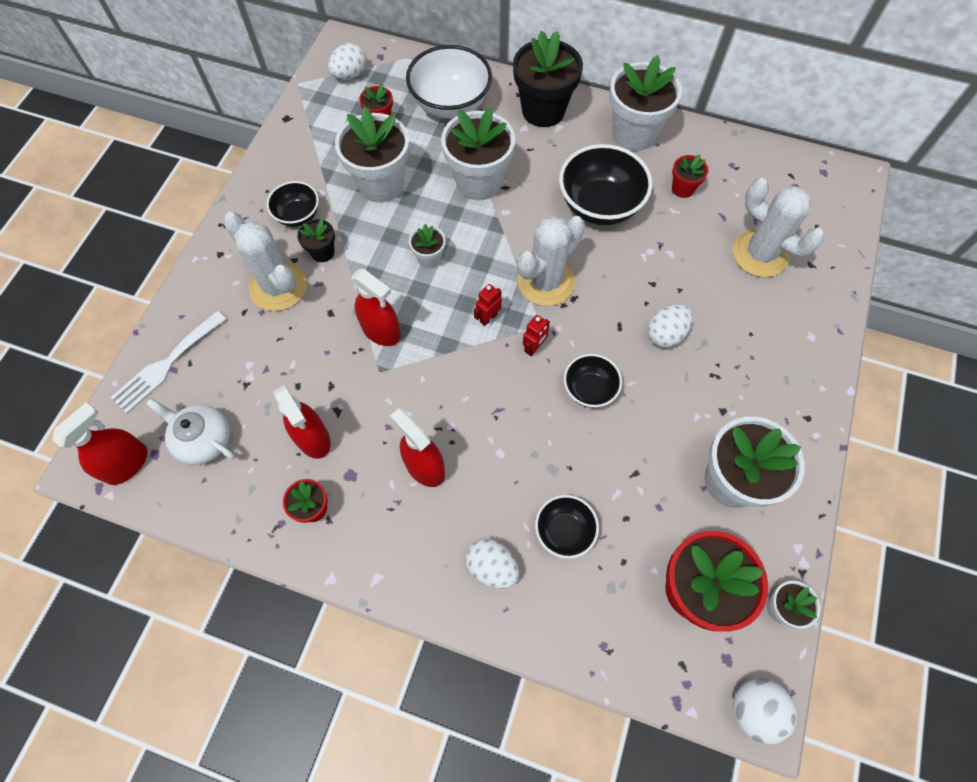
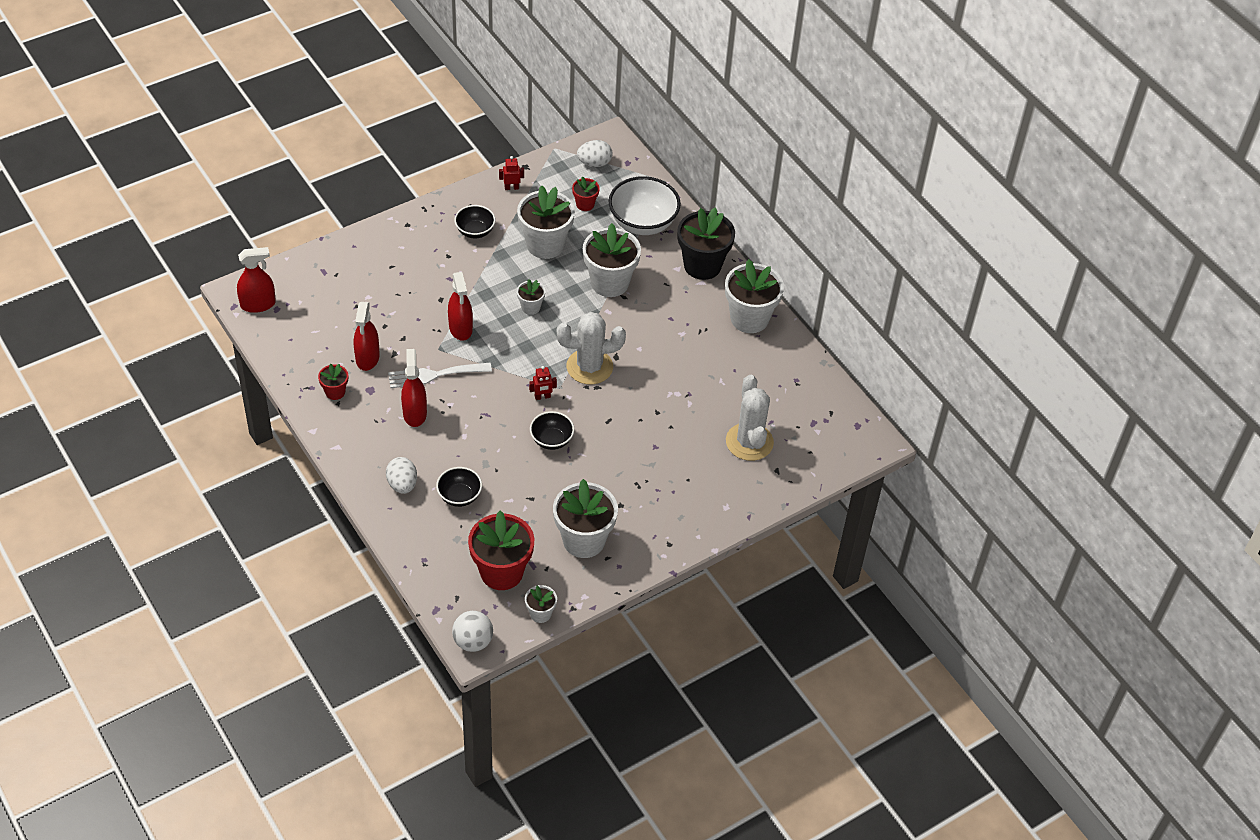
camera: 35 degrees right, 15 degrees down
white fork [110,310,226,414] -> white fork moved to [388,363,492,388]
white teapot [146,398,235,465] -> none
white cactus [223,212,307,311] -> none
black flower pot [297,219,335,262] -> none
red robot [474,284,502,326] -> red robot moved to [499,156,524,190]
black bowl [559,144,652,225] -> none
white egg [647,304,693,348] -> none
red flower pot [672,154,709,198] -> none

